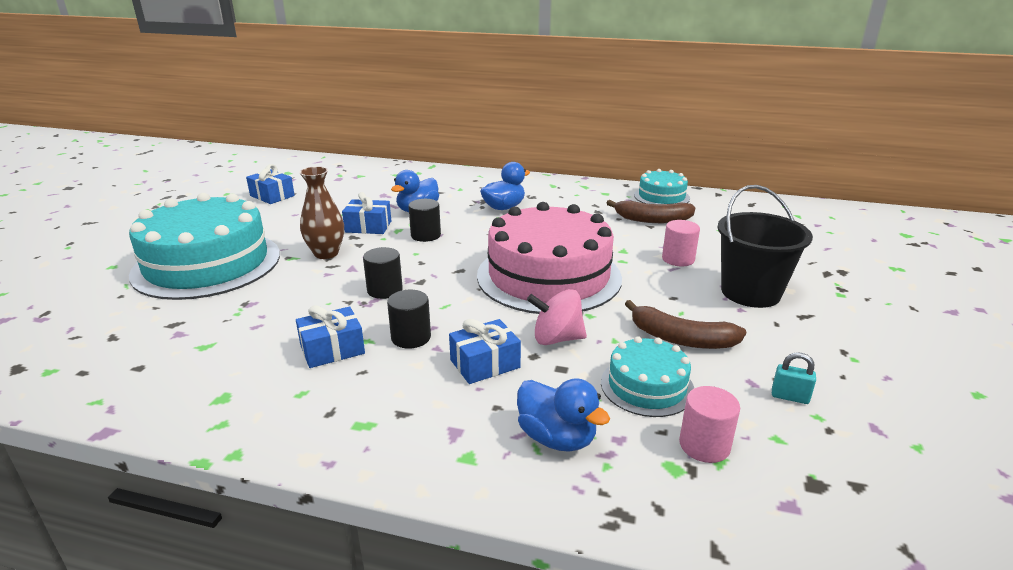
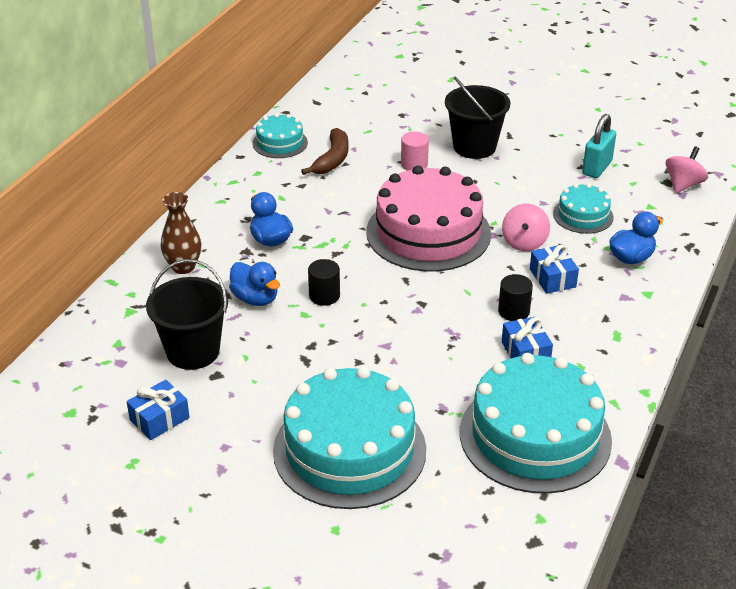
camera: 80 degrees left, 10 degrees up
brown vase [299,166,344,259] -> brown vase moved to [161,192,201,274]
blue gift [342,192,391,234] -> none
black cylinder [363,247,403,299] -> none
brown banana [625,300,746,349] -> none
pink cylinder [679,386,740,463] -> none
turquoise padlock [772,352,816,404] -> turquoise padlock [582,114,616,178], size x1.88
none -> black bucket [146,259,228,370]
none -> turquoise cake [460,353,612,494]
none -> pink spinning top [666,146,708,193]

